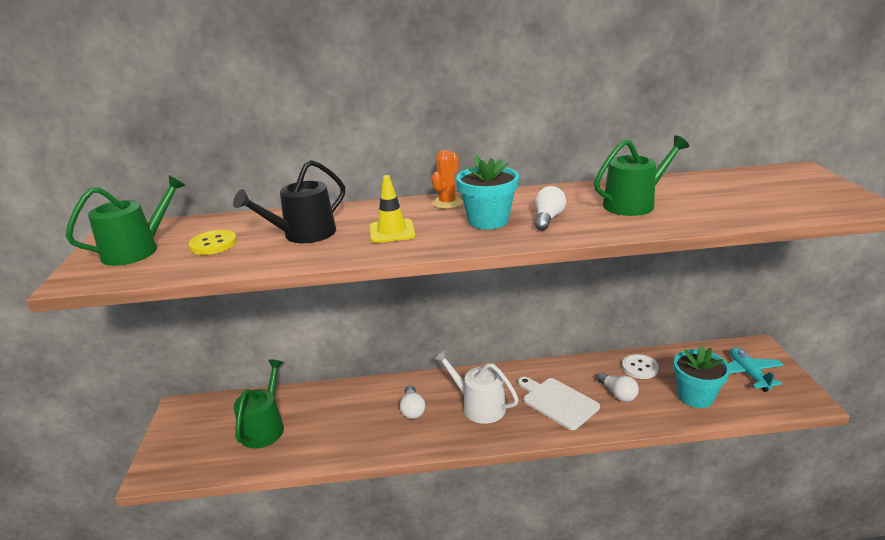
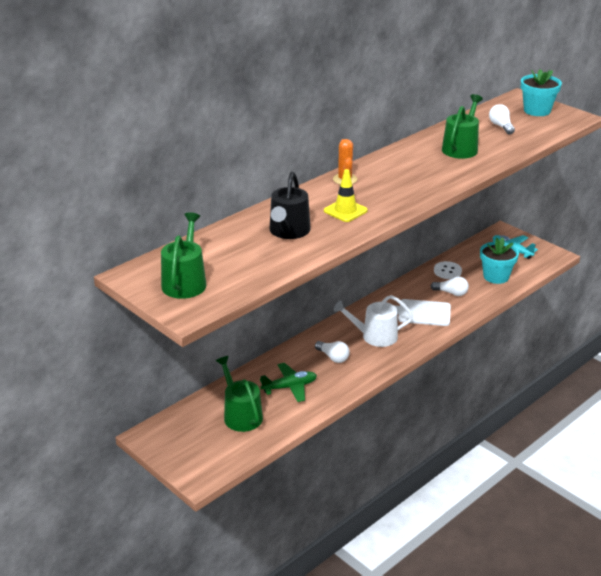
camera: 40 degrees left, 5 degrees up
yellow button [189,230,237,255] -> none
turquoise flower pot [456,155,519,229] -> turquoise flower pot moved to [521,69,562,116]
white light bulb [535,186,566,231] -> white light bulb moved to [489,104,515,135]
none -> green plane [260,363,317,402]

